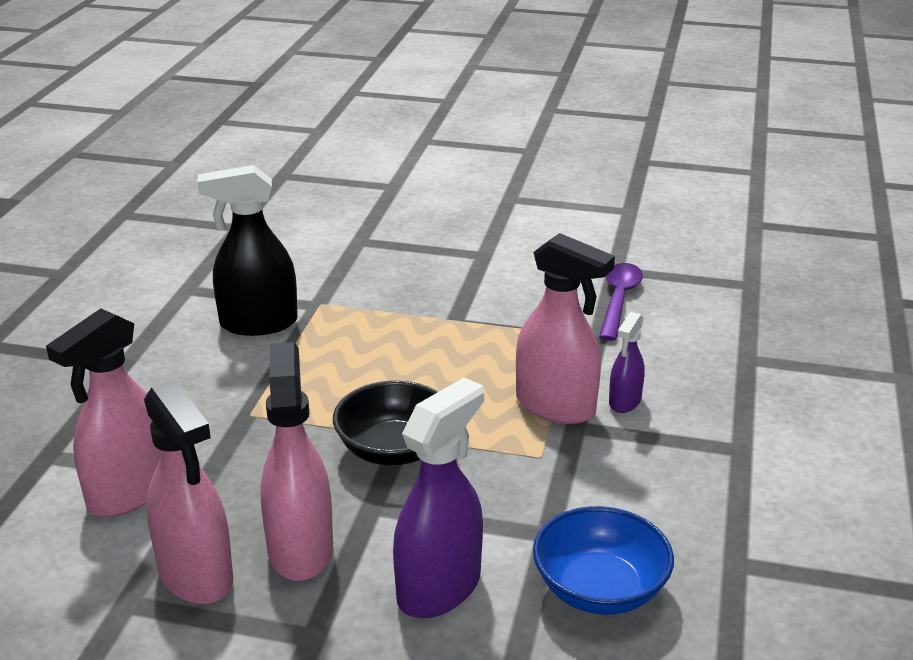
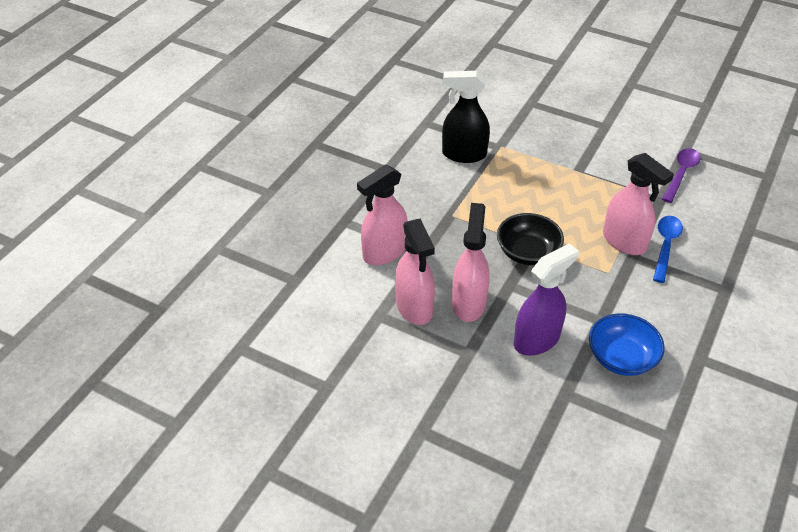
camera: 15 degrees right, 15 degrees up
purple spray bottle [609,312,645,413] -> blue spoon [653,216,683,283]

